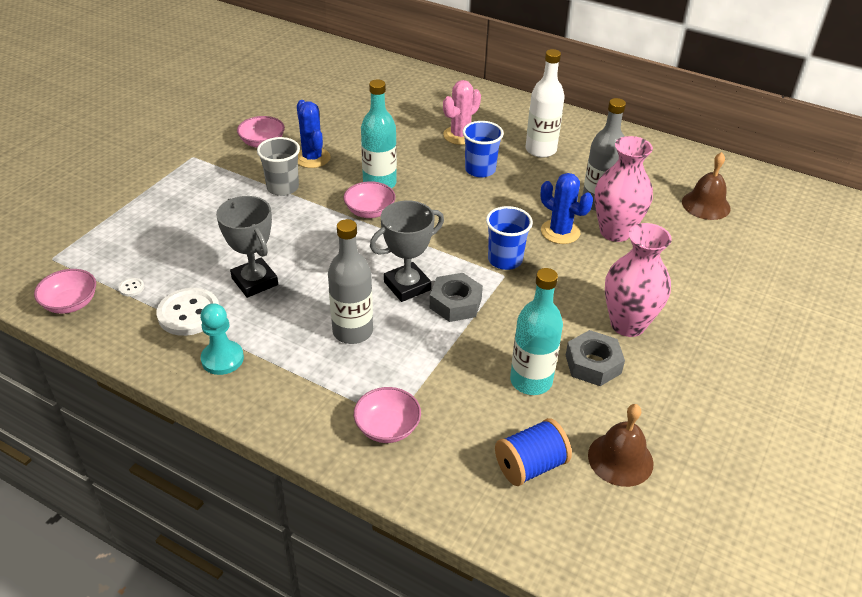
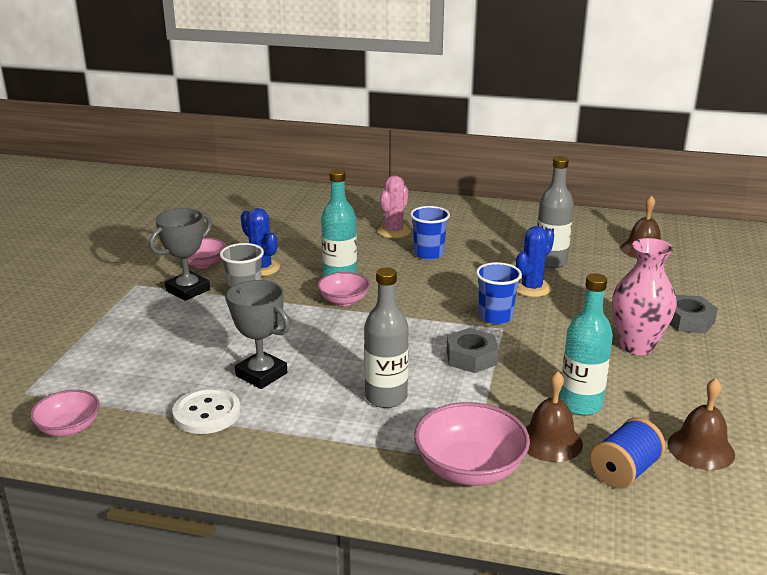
camera: 15 degrees left, 15 degrees down
white button [118,278,144,296] -> none
turquoise pawn [200,303,244,375] -> none
pink bowl [354,387,421,443] -> pink bowl [414,402,530,486], size x1.61
grey trophy [370,200,444,302] -> grey trophy moved to [149,208,212,301]
white bottle [525,49,565,158] -> none
blue cactus [540,173,593,244] -> blue cactus turned 75 degrees counterclockwise [516,226,554,297]
grey nut [566,330,625,386] -> grey nut moved to [669,295,718,333]
pink vase [595,136,653,242] -> none
none -> brown bell [526,371,583,462]

